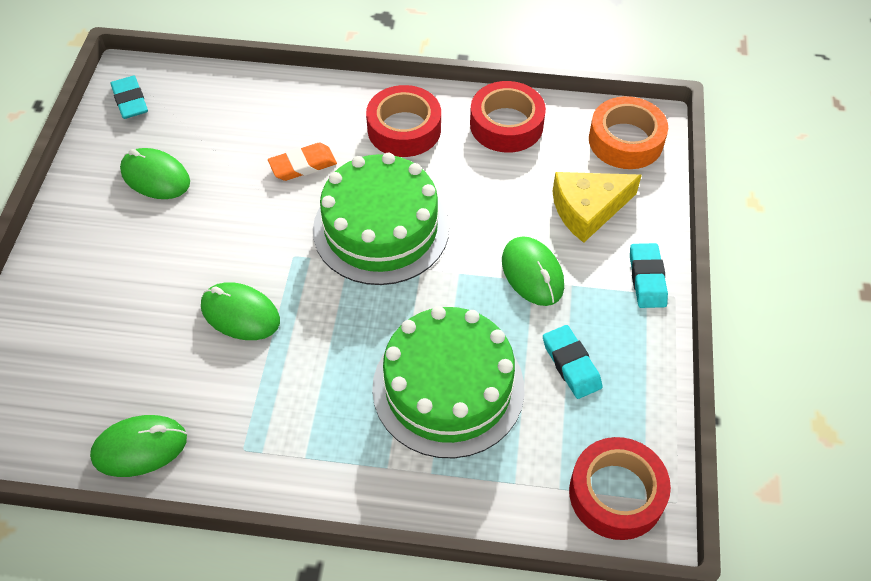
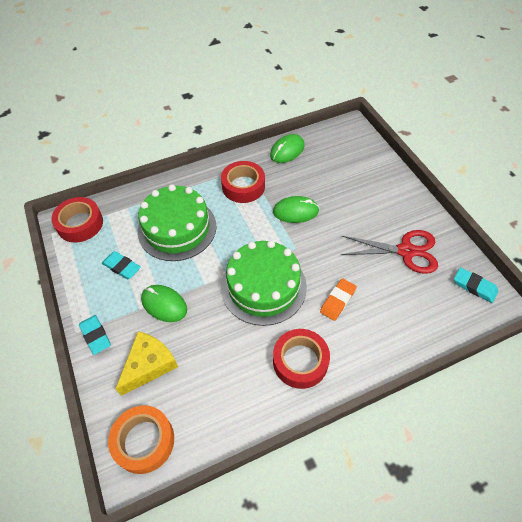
camera: 150 degrees right, 0 degrees up
green mouse [120,148,190,199] -> red scissors [341,230,438,274]
red tape [470,81,546,153] -> red tape moved to [221,161,265,203]

